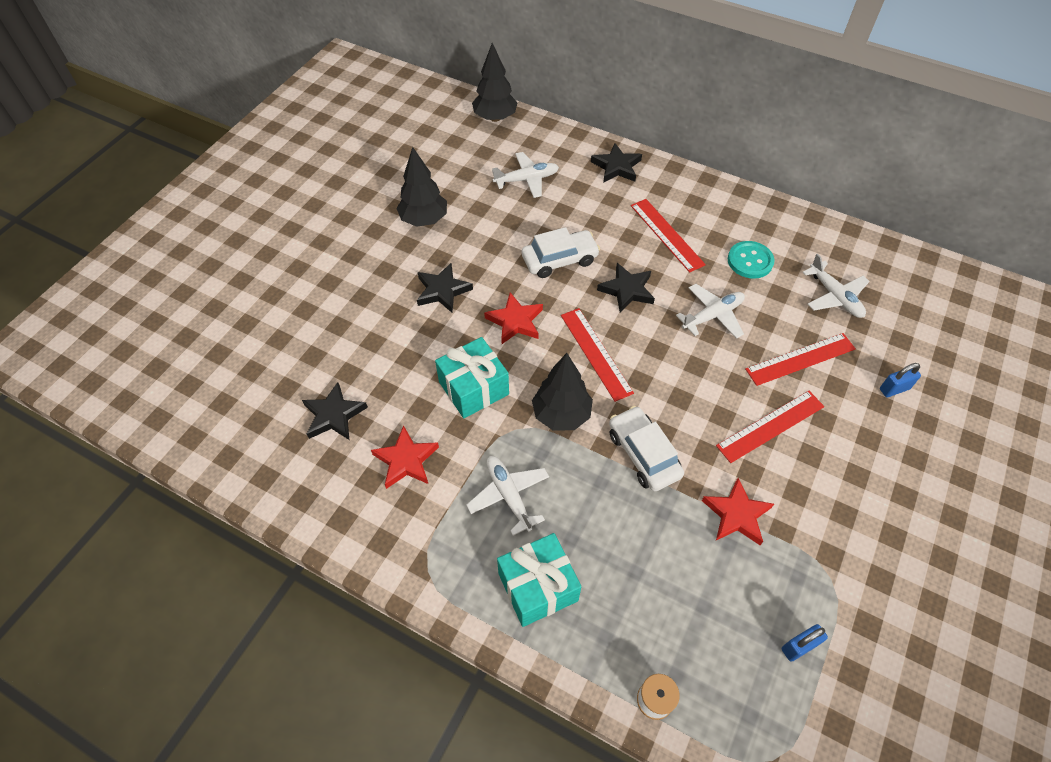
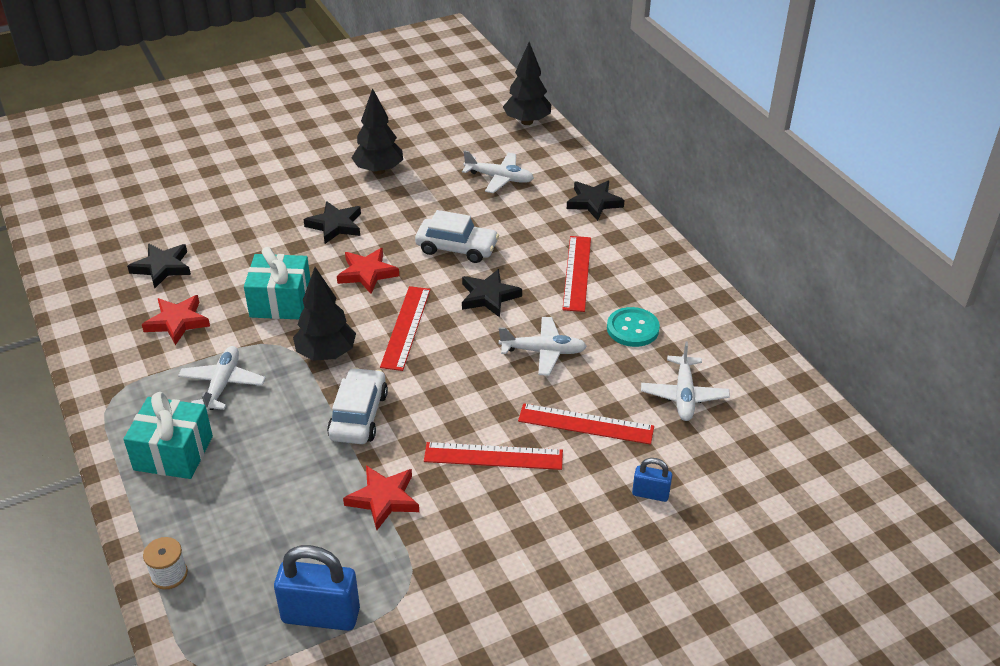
camera: 35 degrees right, 15 degrees down
blue padlock [781,624,828,662] -> blue padlock [274,545,360,631], size x1.90

